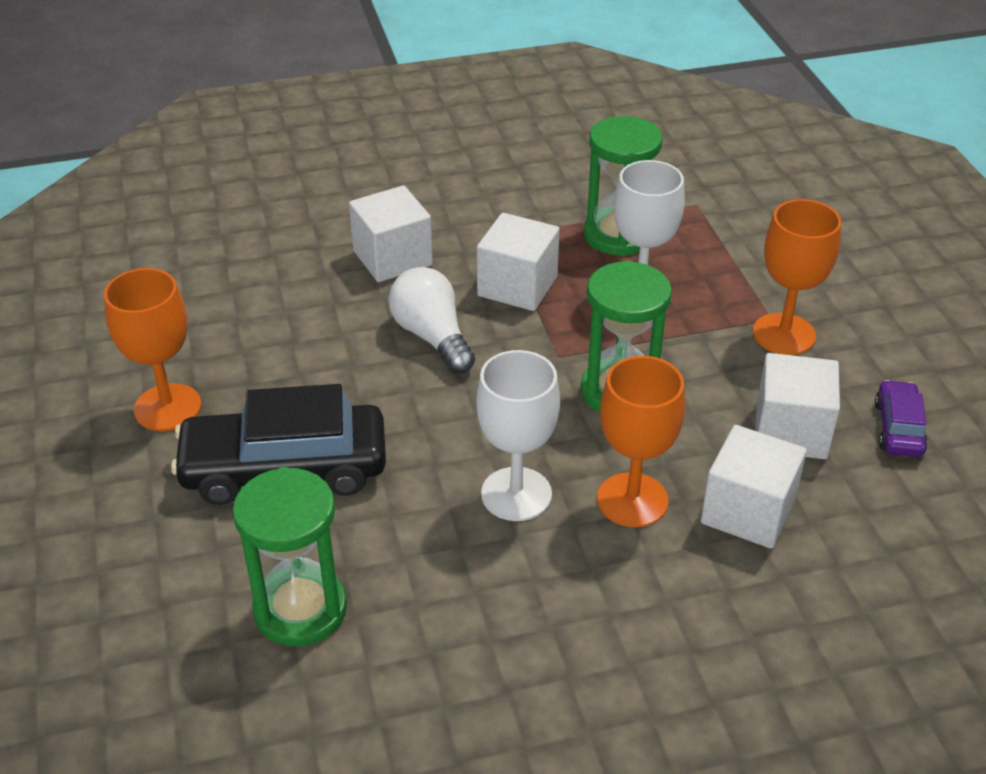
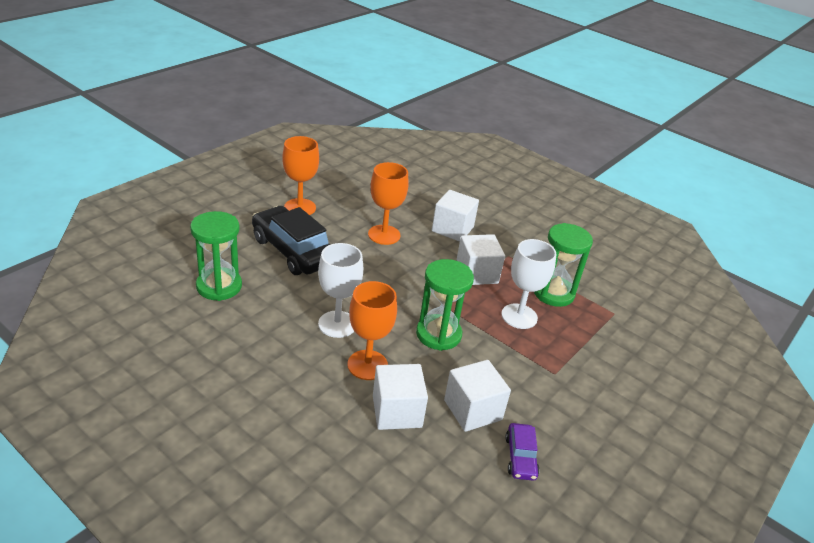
camera: 50 degrees right, 5 degrees down
white light bulb [388,267,475,373] -> none
orange goblet [753,199,841,355] -> orange goblet moved to [368,162,409,245]
purple car [875,380,928,457] -> purple car turned 120 degrees clockwise [505,423,540,481]

